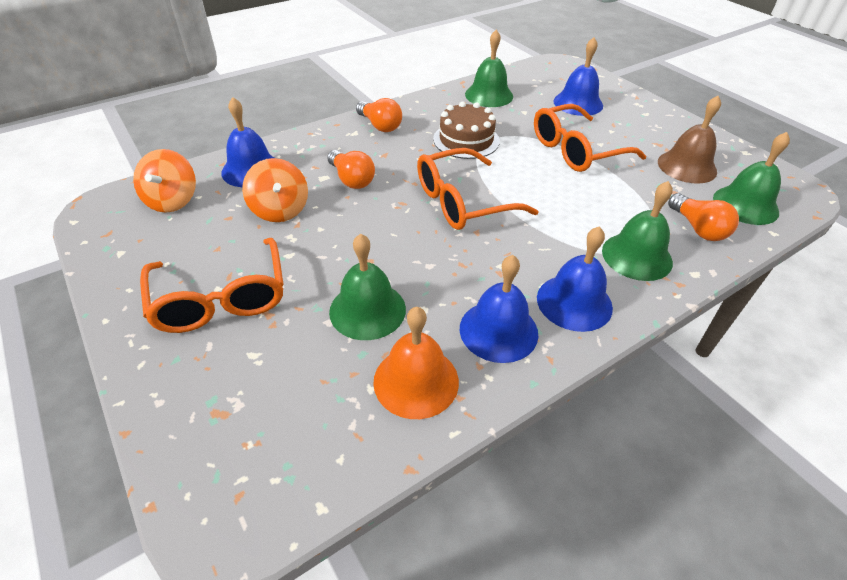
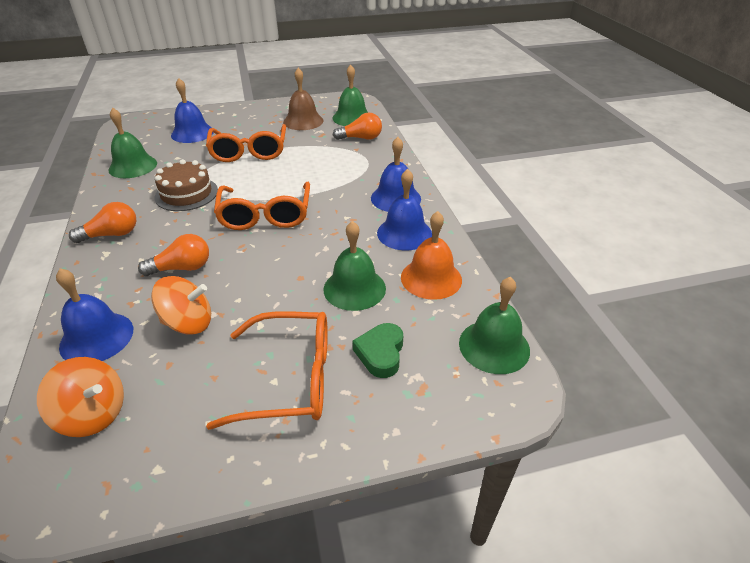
camera: 70 degrees left, 5 degrees down
green bell [602,181,673,281] -> green bell moved to [459,277,530,374]
none -> green heart [353,323,403,378]

